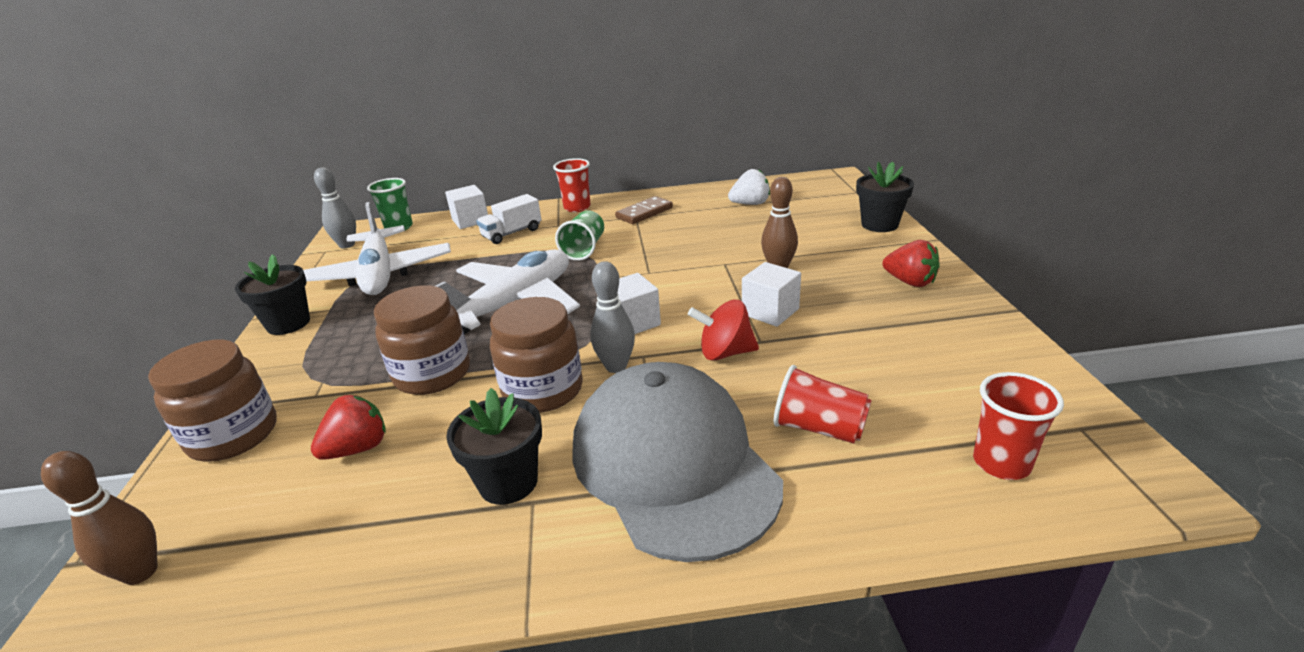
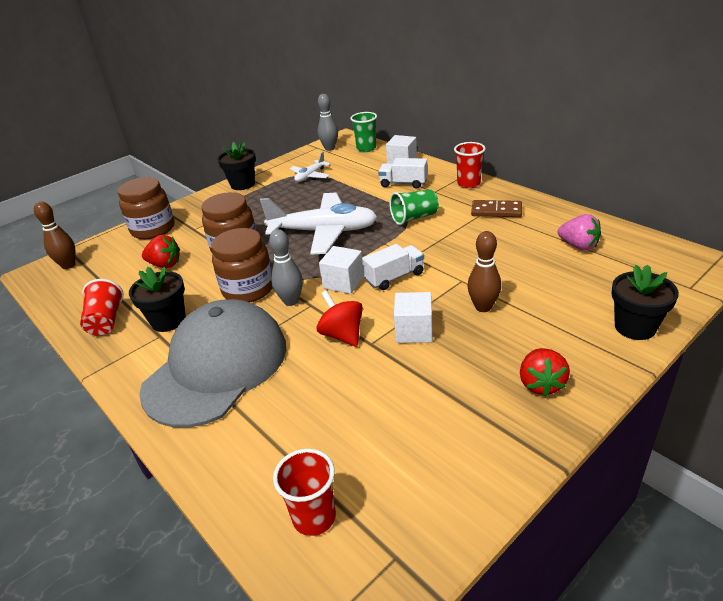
camera: 55 degrees right, 5 degrees up
white plane [303,202,451,295] -> white plane [290,152,331,182], size x0.48
white strawberry [728,169,770,205] -> pink strawberry [558,214,601,250]
red cup [774,365,872,444] -> red cup moved to [80,279,124,336]
none -> white truck [362,244,424,290]

